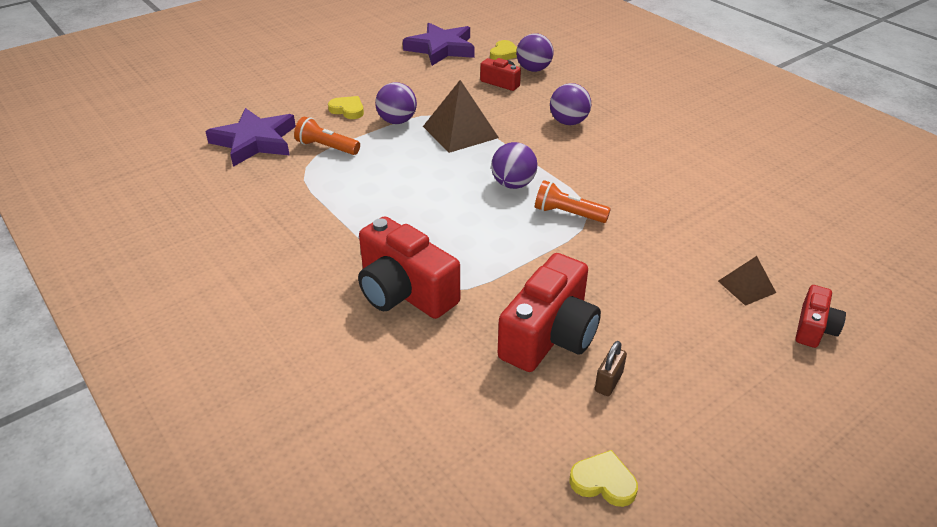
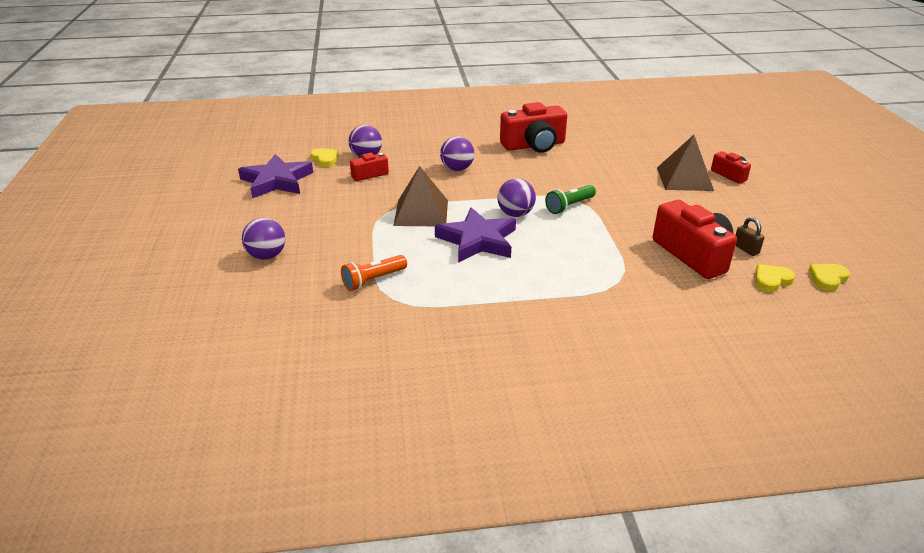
camera: 60 degrees left, 5 degrees down
purple star [205,108,296,167] -> purple star moved to [435,207,516,263]
yellow heart [328,96,364,119] -> yellow heart moved to [755,264,795,292]
red camera [358,216,460,319] -> red camera moved to [500,102,567,153]
purple ball [375,82,417,124] -> purple ball moved to [242,218,285,260]
orange flashlight [535,180,611,223] -> green flashlight [545,185,596,214]
brown pyramid [718,256,776,306] -> brown pyramid [657,135,714,191], size x1.81

